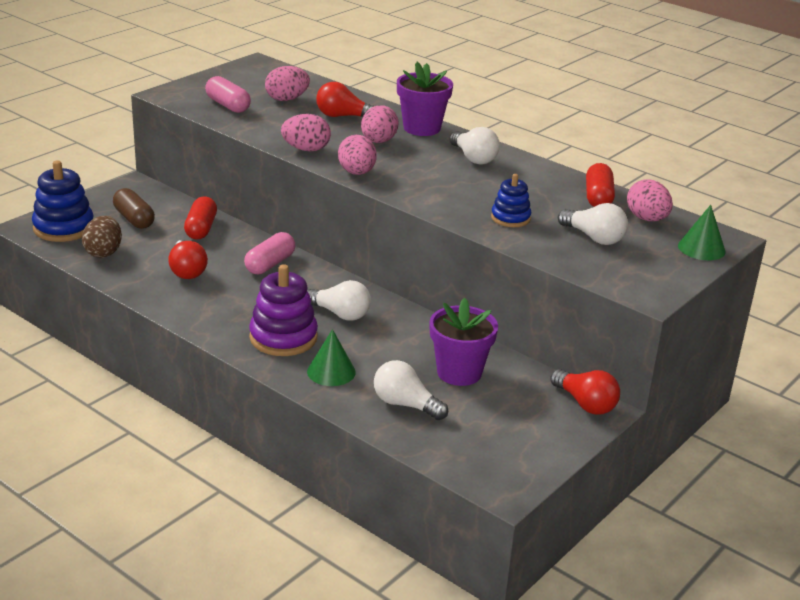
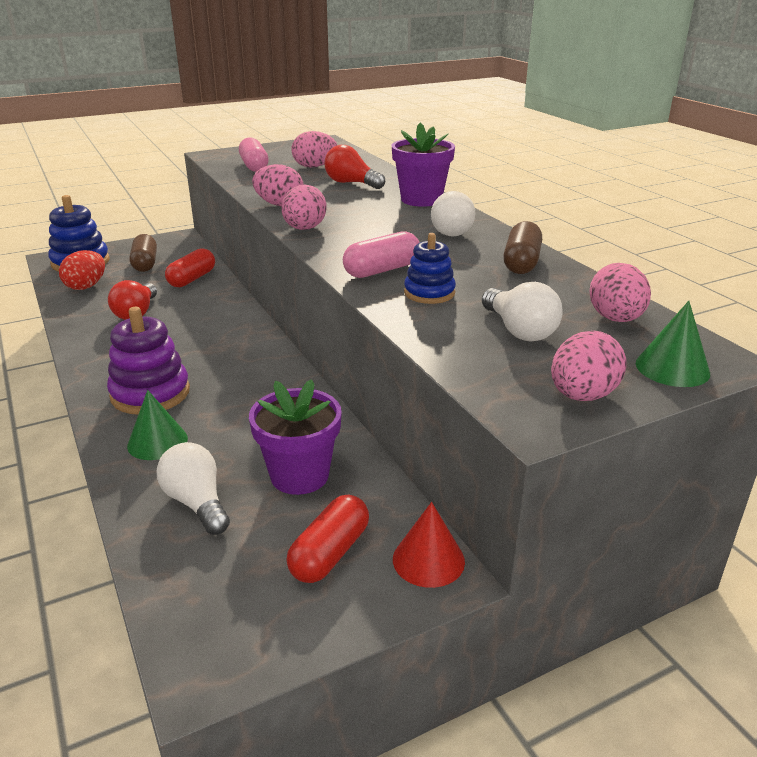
camera: 25 degrees right, 0 degrees up
brown egg [82,216,122,258] -> red egg [59,250,105,290]
pink capsule [244,232,295,274] -> pink capsule moved to [343,231,420,278]
white light bulb [307,280,371,321] -> none
pink egg [361,105,399,143] -> pink egg moved to [551,331,627,401]
red light bulb [550,369,620,415] -> red cone [393,502,465,588]
red capsule [586,163,615,207] -> red capsule moved to [286,495,369,583]
none -> brown capsule [503,221,542,274]

